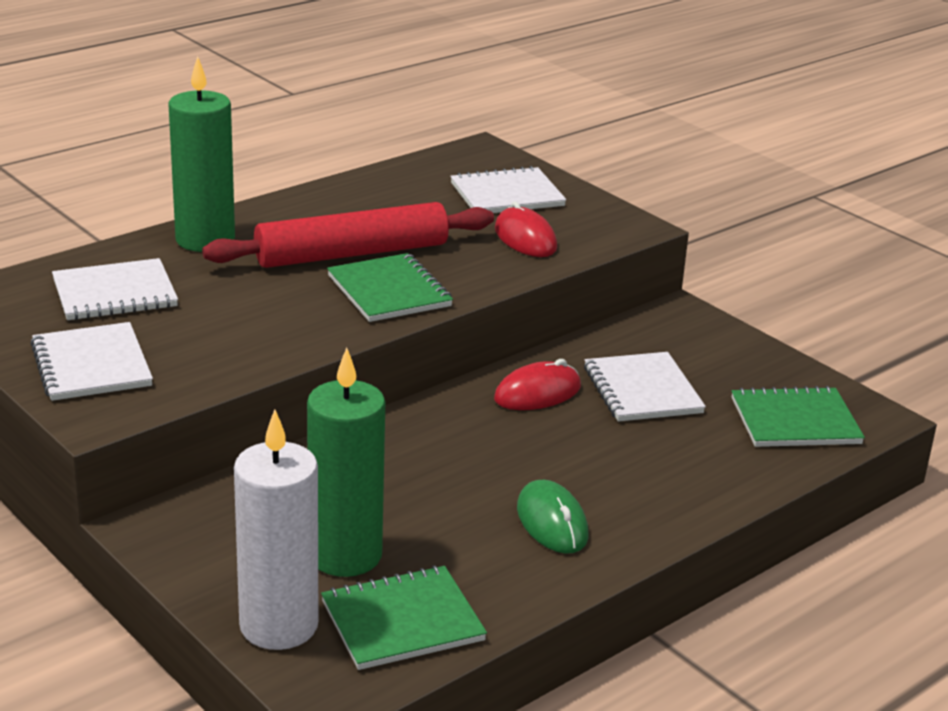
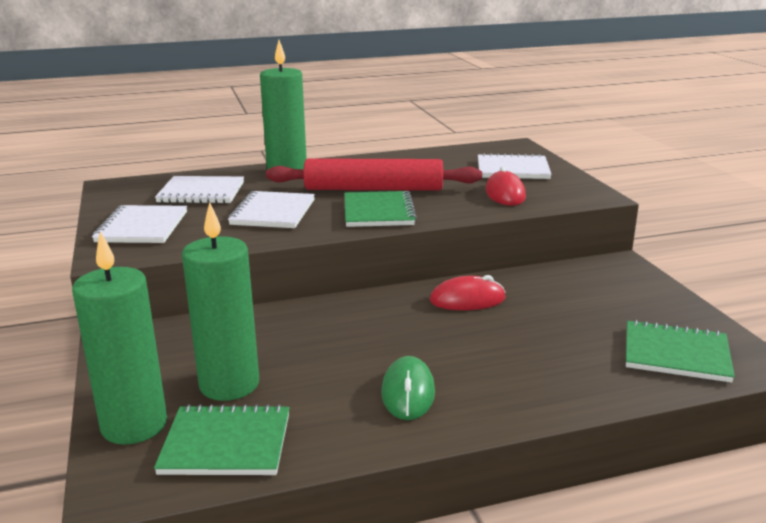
camera: 25 degrees right, 5 degrees down
white candle [234,410,318,650] -> green candle [72,231,167,445]
white notebook [584,352,706,422] -> white notebook moved to [228,191,315,228]

